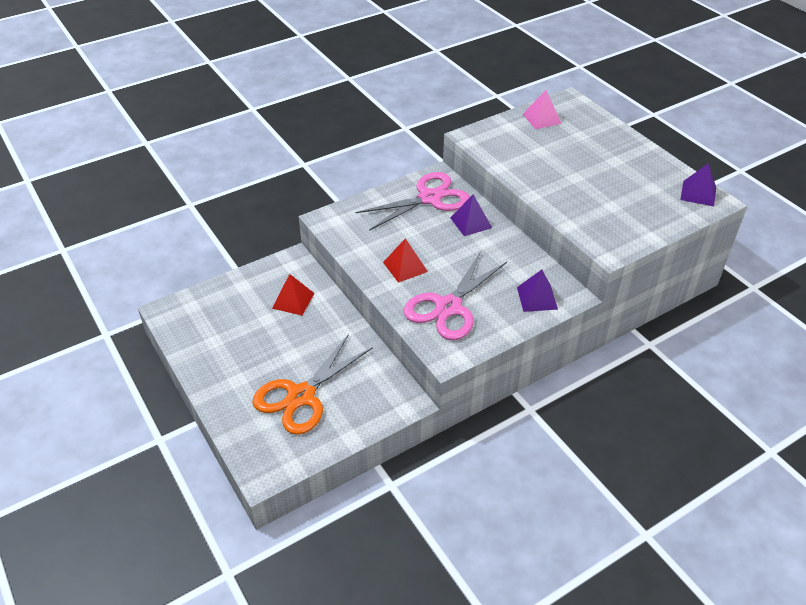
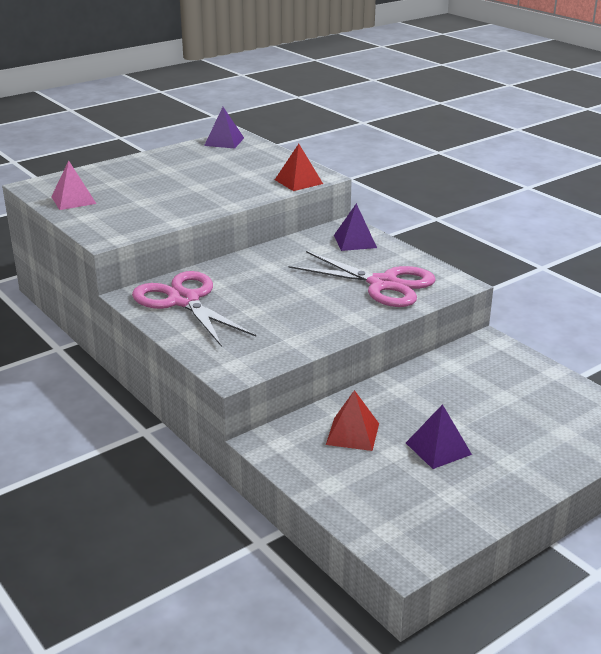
camera: 95 degrees left, 15 degrees down
orange scissors [252,334,373,435] -> none
red pyramid [383,238,428,283] -> red pyramid moved to [275,144,323,191]
purple pyramid [450,194,492,236] -> purple pyramid moved to [406,404,472,469]

